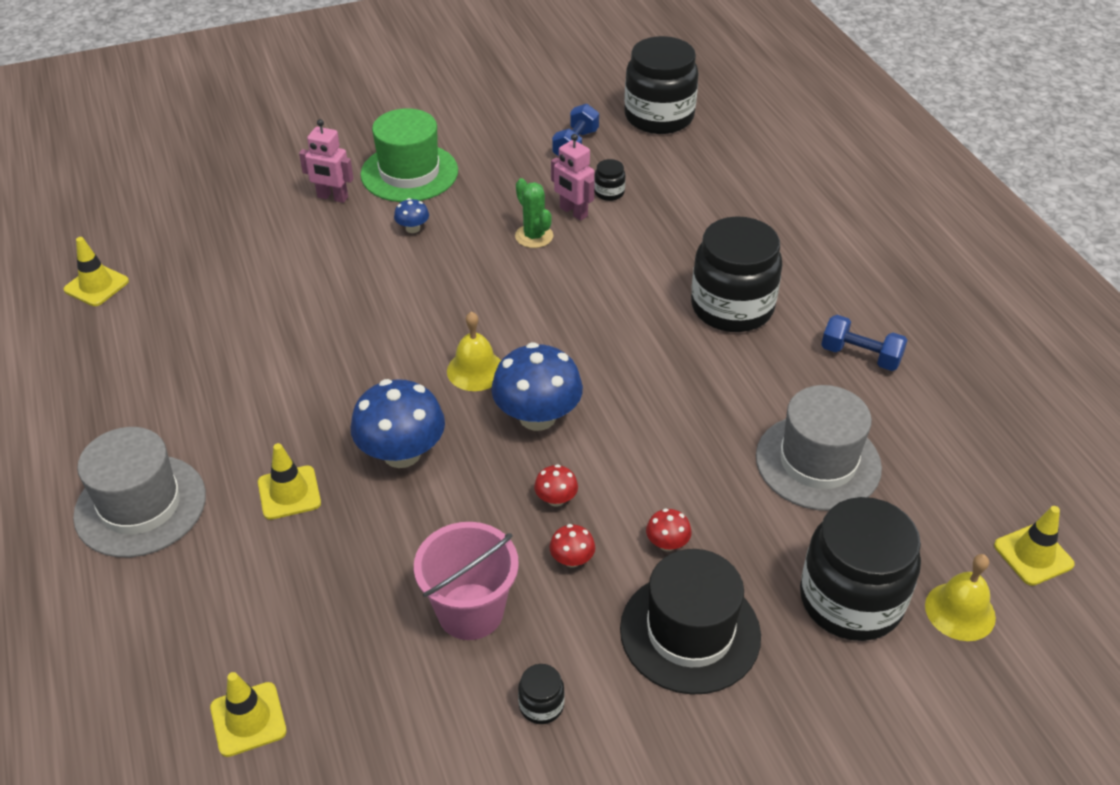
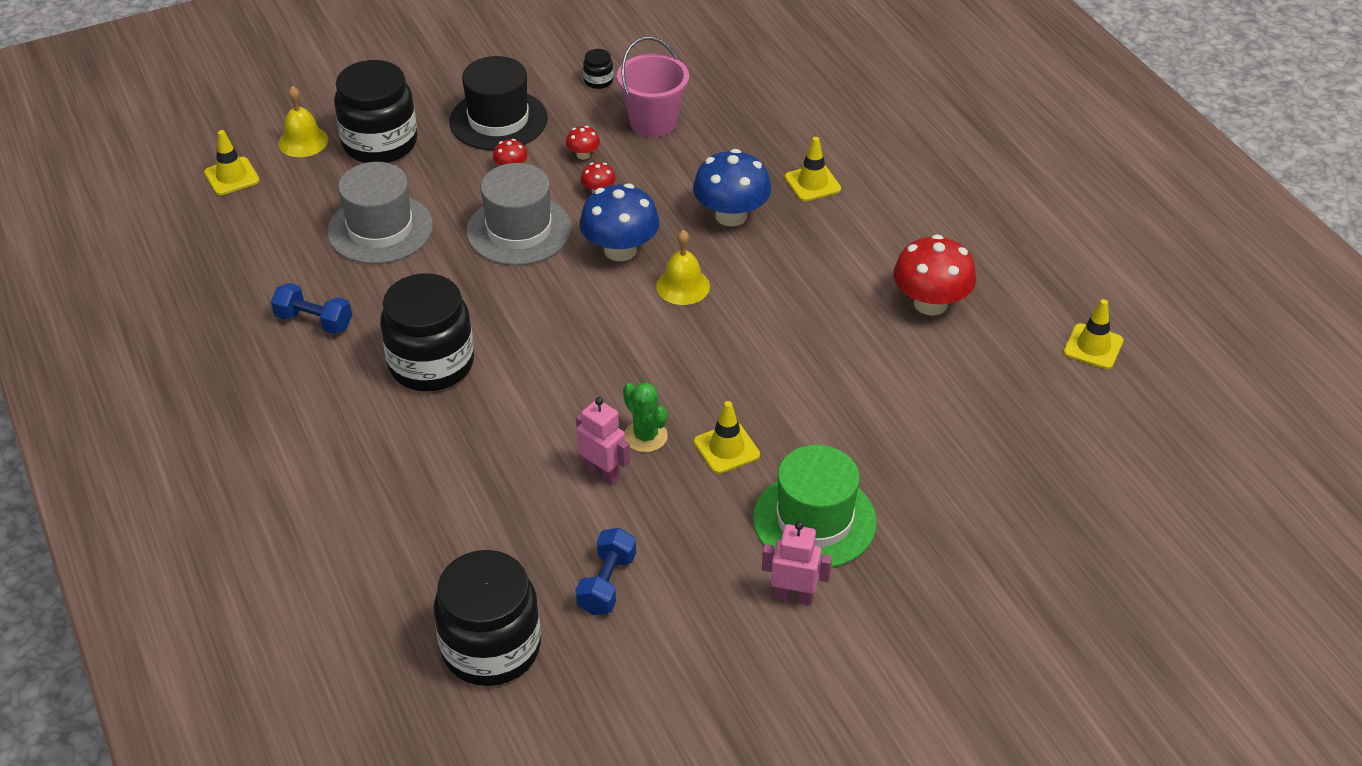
camera: 175 degrees right, 0 degrees up
grey hat [73,427,206,557] -> grey hat moved to [467,163,572,265]
yellow traffic cone [210,672,287,757] -> yellow traffic cone moved to [694,401,760,474]
pink robot [299,119,354,203] -> pink robot moved to [762,521,832,605]
blue mushroom [394,198,429,233] -> none
black jar [594,159,625,201] -> none
none -> red mushroom [893,234,976,316]

